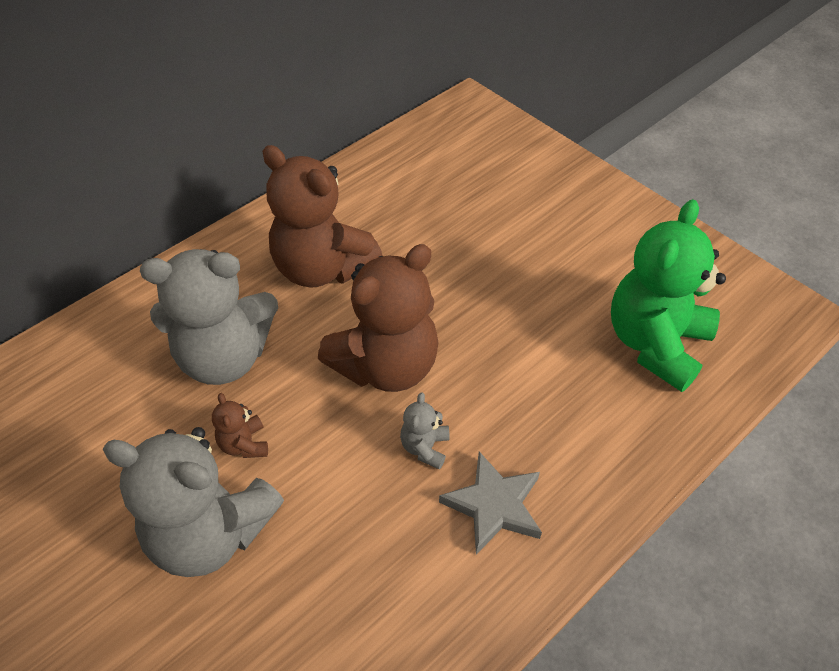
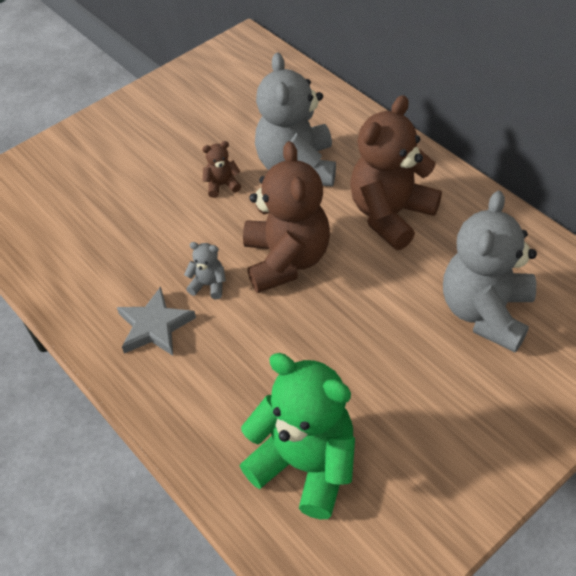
camera: 95 degrees right, 0 degrees up
grey teddy bear [103,427,284,577] -> grey teddy bear moved to [443,191,537,352]
brown teddy bear [318,244,439,392] -> brown teddy bear turned 150 degrees counterclockwise [243,141,330,293]

